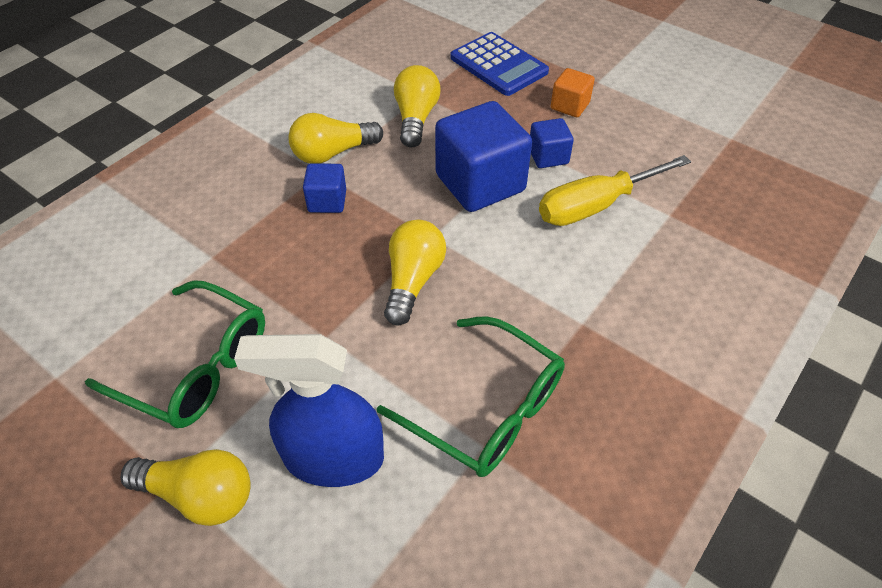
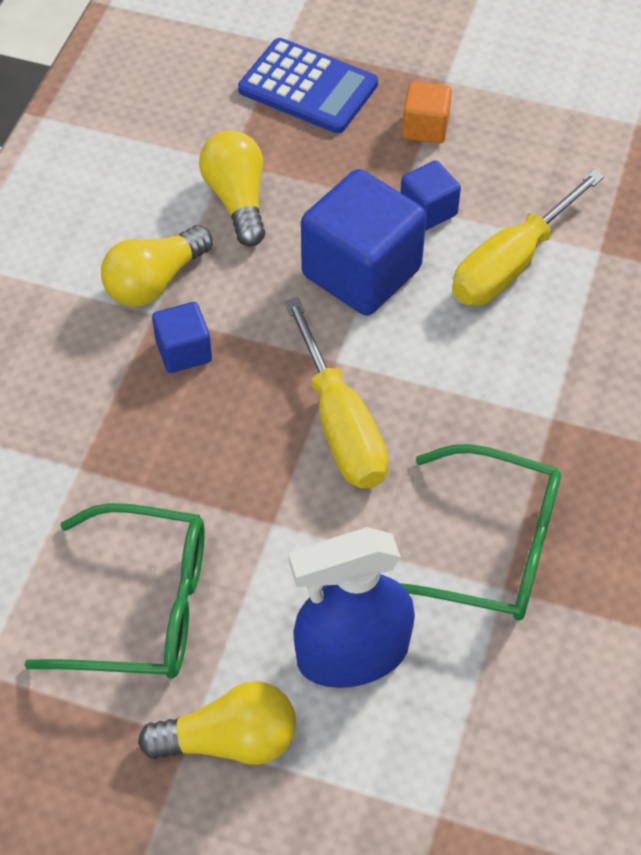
camera: 20 degrees left, 5 degrees up
yellow light bulb [384,220,446,325] -> yellow screwdriver [284,297,388,488]

